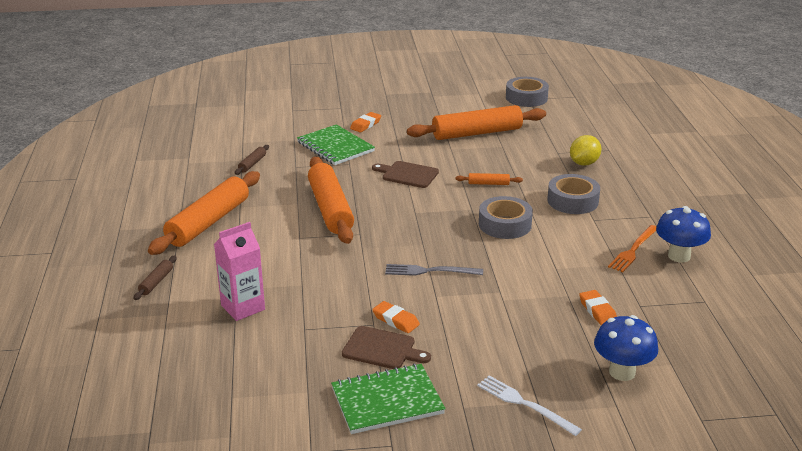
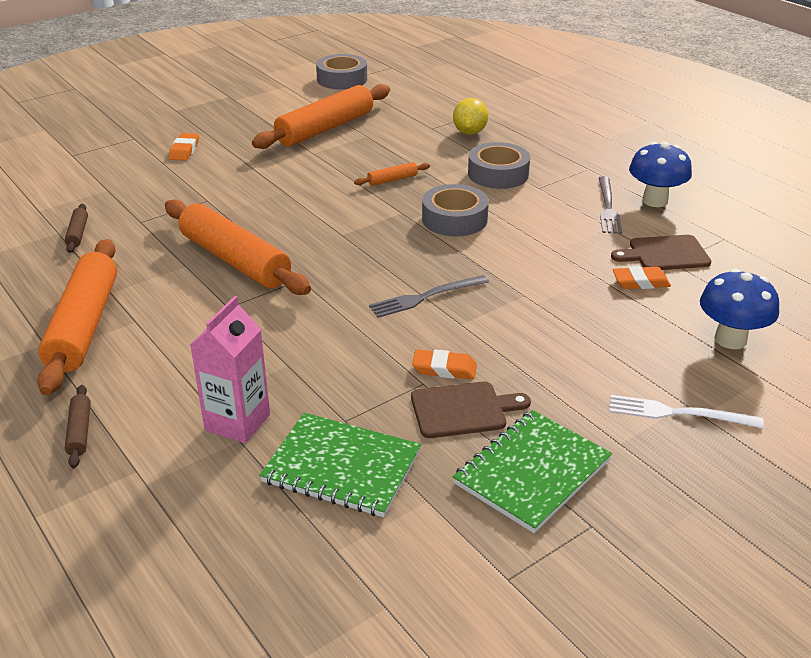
camera: 30 degrees left, 5 degrees up
green notebook [297,124,375,165] -> green notebook moved to [259,413,421,517]
brown cutting board [372,161,439,188] -> brown cutting board moved to [611,235,711,270]
orange eraser [579,290,617,325] -> orange eraser turned 45 degrees counterclockwise [612,266,671,289]
orange fork [608,225,657,272] -> grey fork [599,176,622,234]

